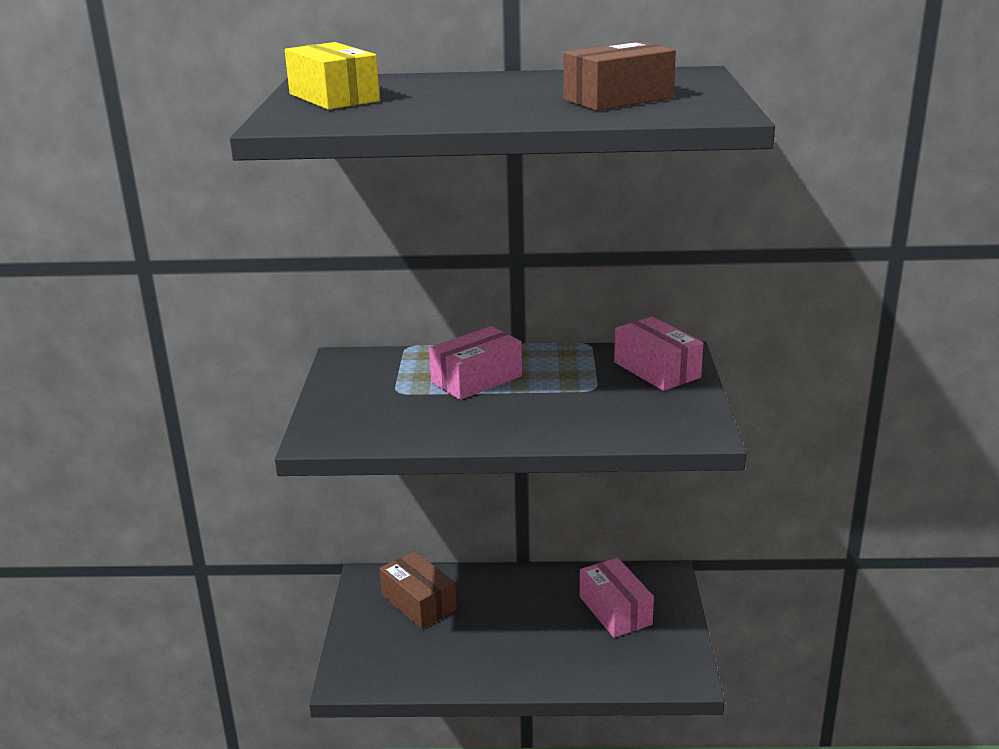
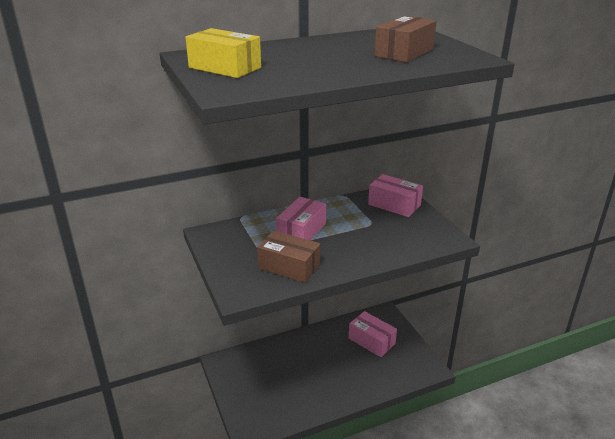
camera: 25 degrees left, 5 degrees up
brown box [379,551,457,629] -> brown box moved to [257,231,320,283]

